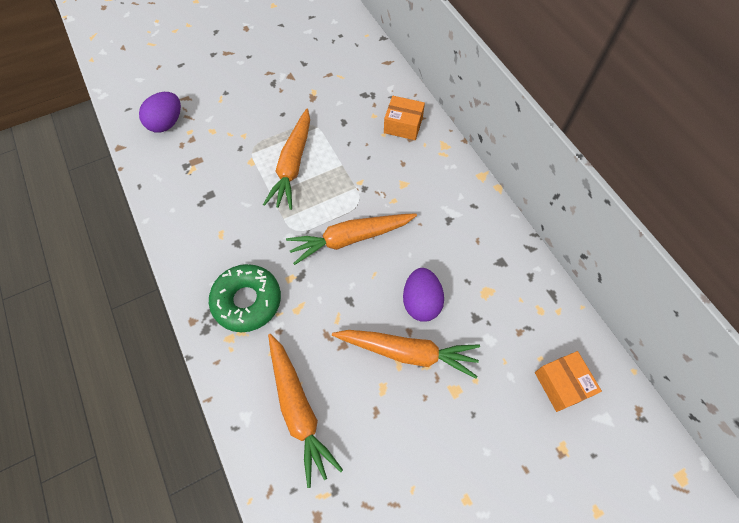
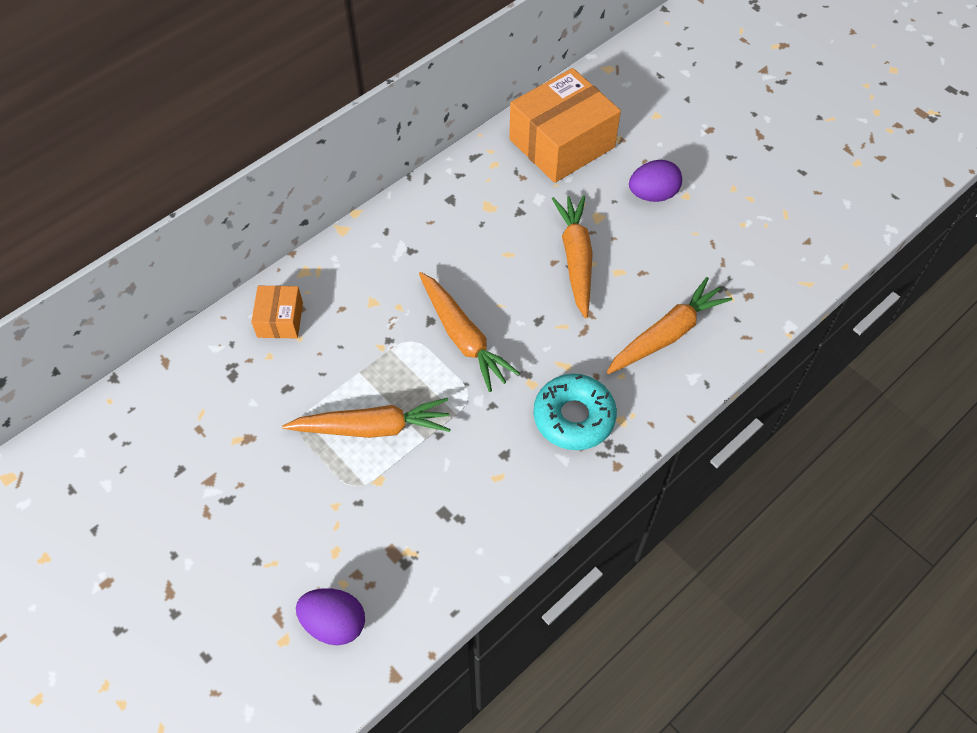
camera: 105 degrees left, 5 degrees down
green donut [209,264,281,332] -> turquoise donut [533,374,617,450]
purple egg [403,268,444,322] -> purple egg moved to [629,160,682,202]
orange box [535,351,602,412] -> orange box [509,68,621,183], size x2.01

